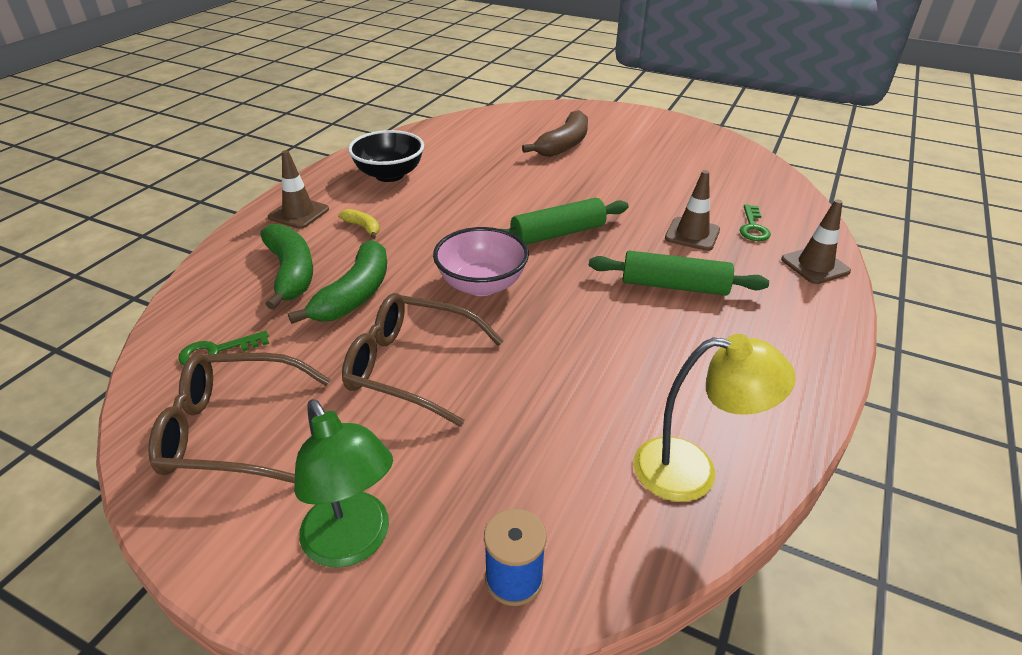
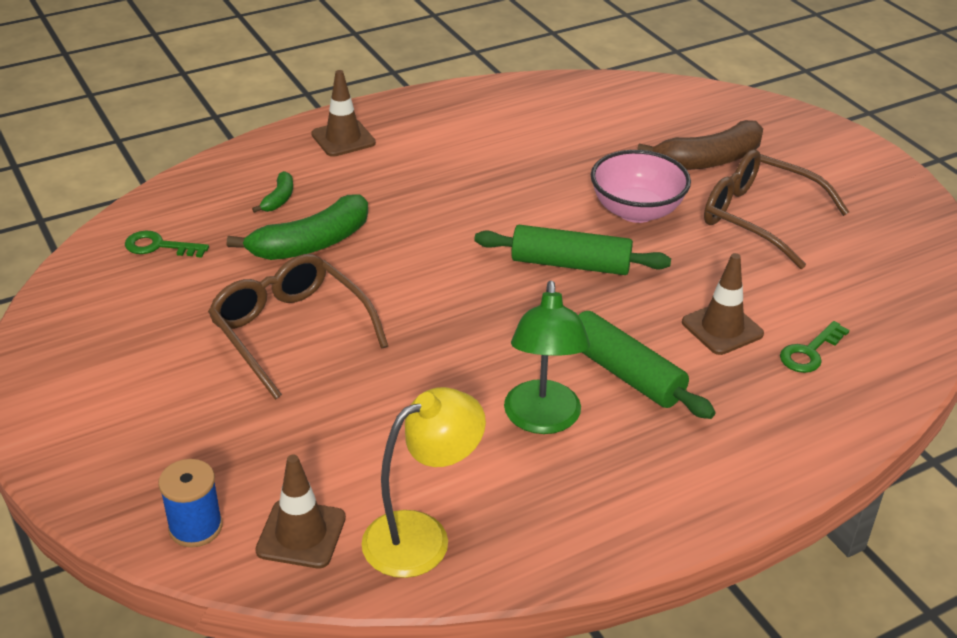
camera: 35 degrees right, 0 degrees up
brown glasses [148,353,331,483] -> brown glasses moved to [704,149,849,269]
green banana [260,224,313,310] -> green banana [252,171,293,213], size x0.48
green lamp [294,399,393,568] -> green lamp moved to [504,281,590,434]
yellow banana [339,209,380,239] -> none
black bowl [348,130,424,182] -> none
pink bowl [433,227,529,296] -> pink bowl moved to [591,150,691,223]
yellow lamp [633,334,796,502] -> yellow lamp turned 75 degrees counterclockwise [361,387,486,578]
brown traffic cone [781,199,851,284] -> brown traffic cone moved to [255,455,346,568]

